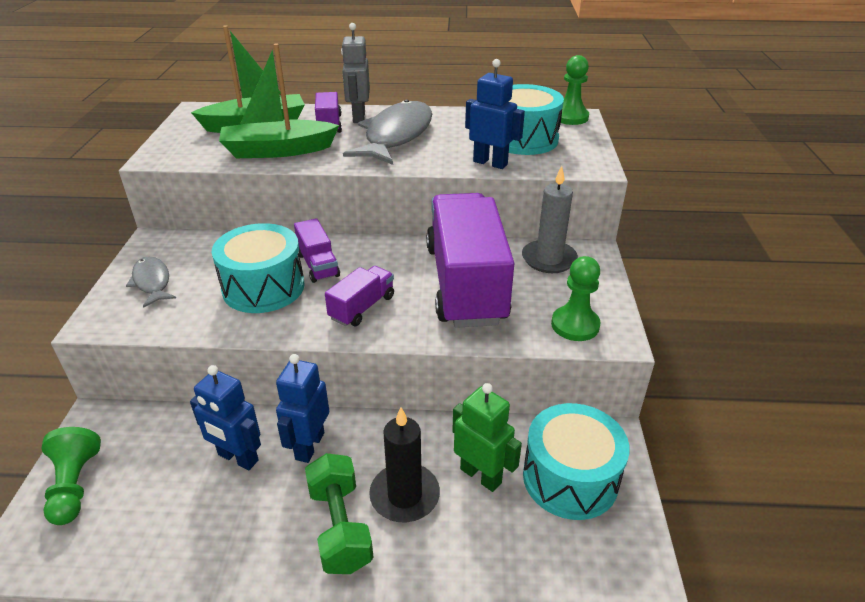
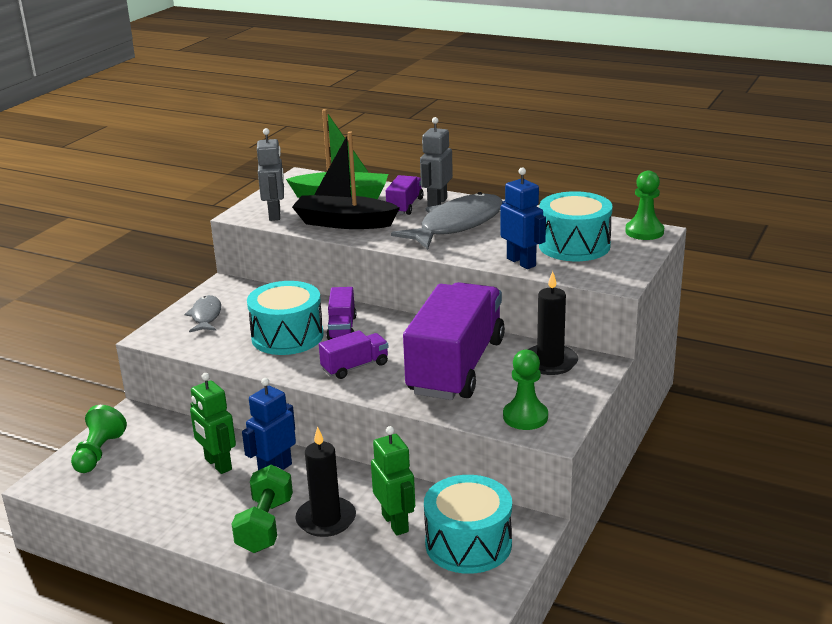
camera: 25 degrees right, 10 degrees down
blue robot [190,365,261,470] -> green robot [190,373,236,474]
green boat [219,43,339,158] -> black boat [292,132,400,229]
grey candle [522,166,578,273] -> black candle [527,271,578,375]
none -> grey robot [257,128,284,221]

